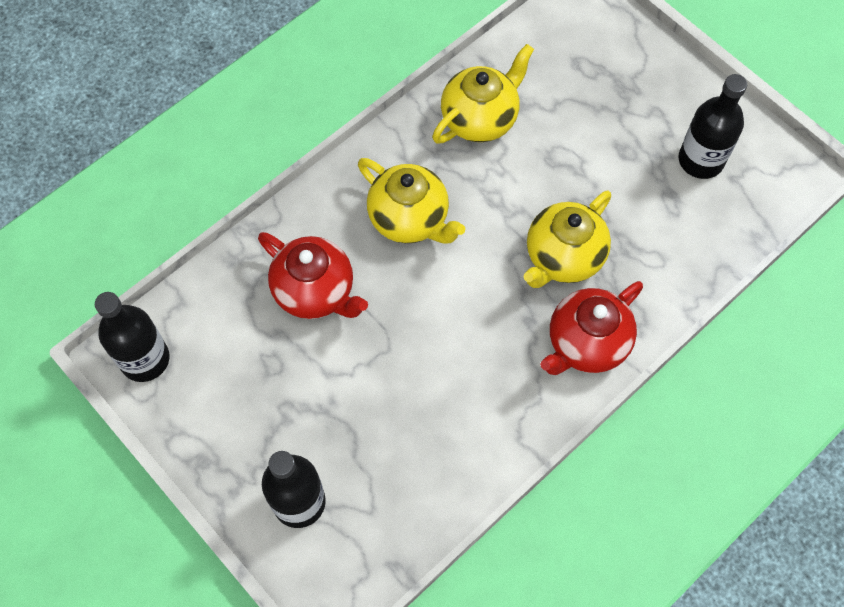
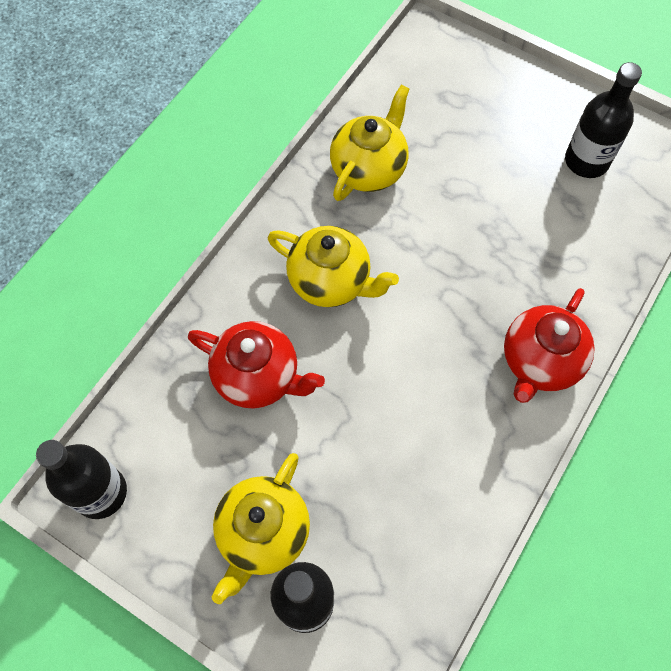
camera: 15 degrees left, 0 degrees up
yellow teapot [524,191,611,288] -> yellow teapot moved to [212,453,310,604]

